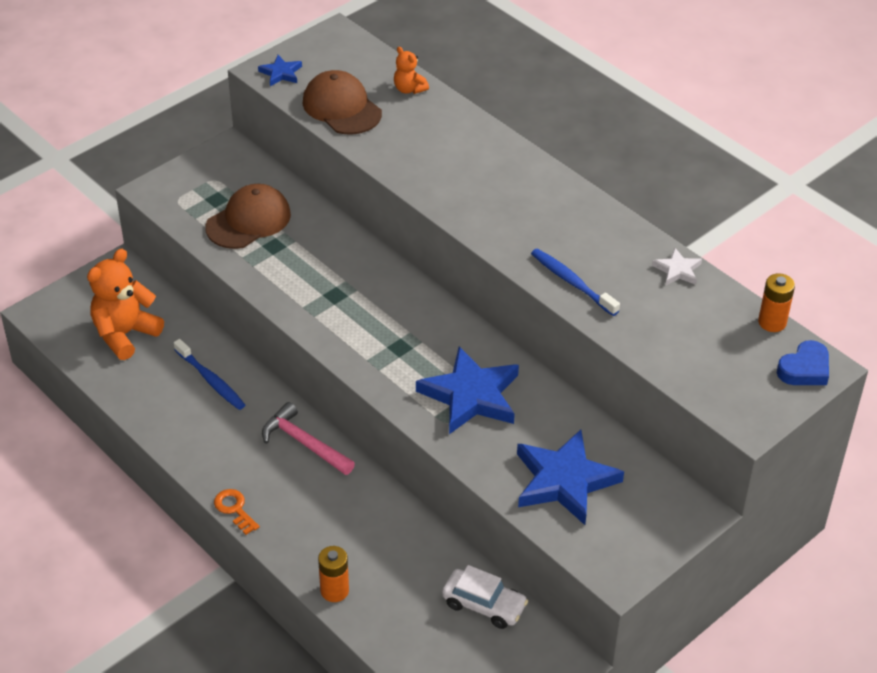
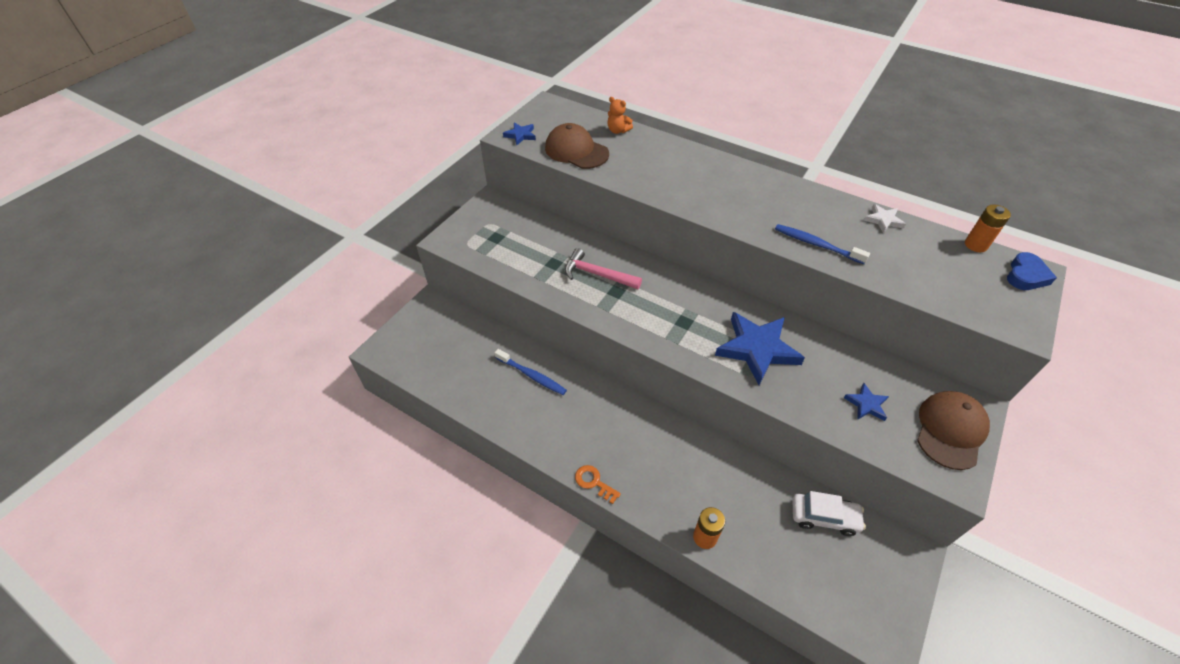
camera: 15 degrees left, 5 degrees up
orange teddy bear [87,249,164,360] -> none
brown cap [205,184,291,249] -> brown cap moved to [917,391,990,470]
pink hammer [262,402,355,475] -> pink hammer moved to [565,248,642,289]
blue star [517,429,624,525] -> blue star [844,383,889,421], size x0.47

